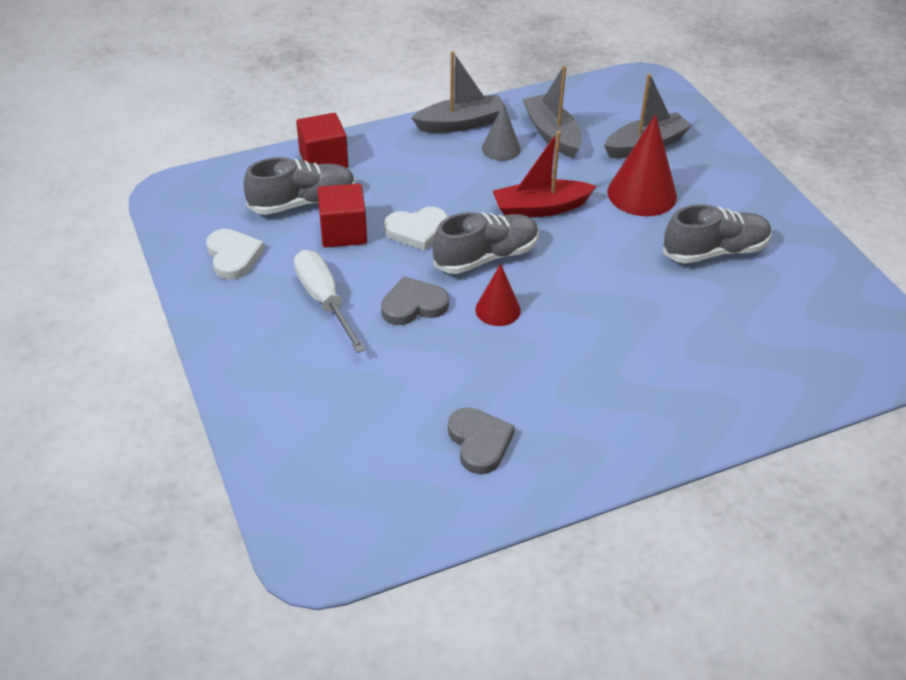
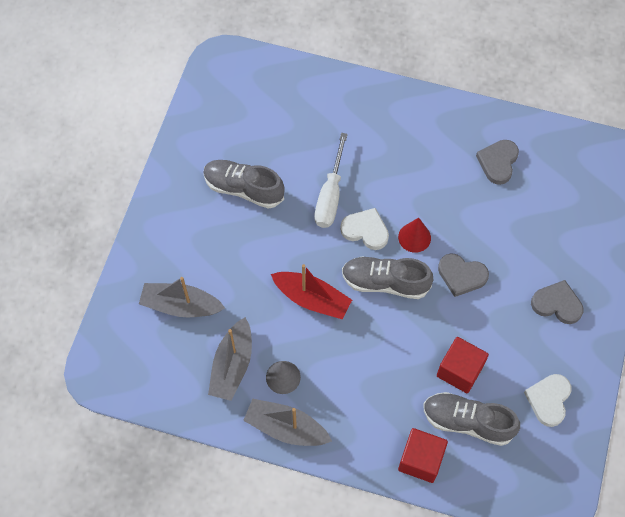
camera: 140 degrees left, 20 degrees up
white screwdriver [294,250,366,353] -> white screwdriver moved to [315,133,348,228]
white heart [384,207,448,250] -> white heart moved to [340,208,389,250]
red cone [607,114,677,216] -> none
none -> grey heart [531,280,584,324]

